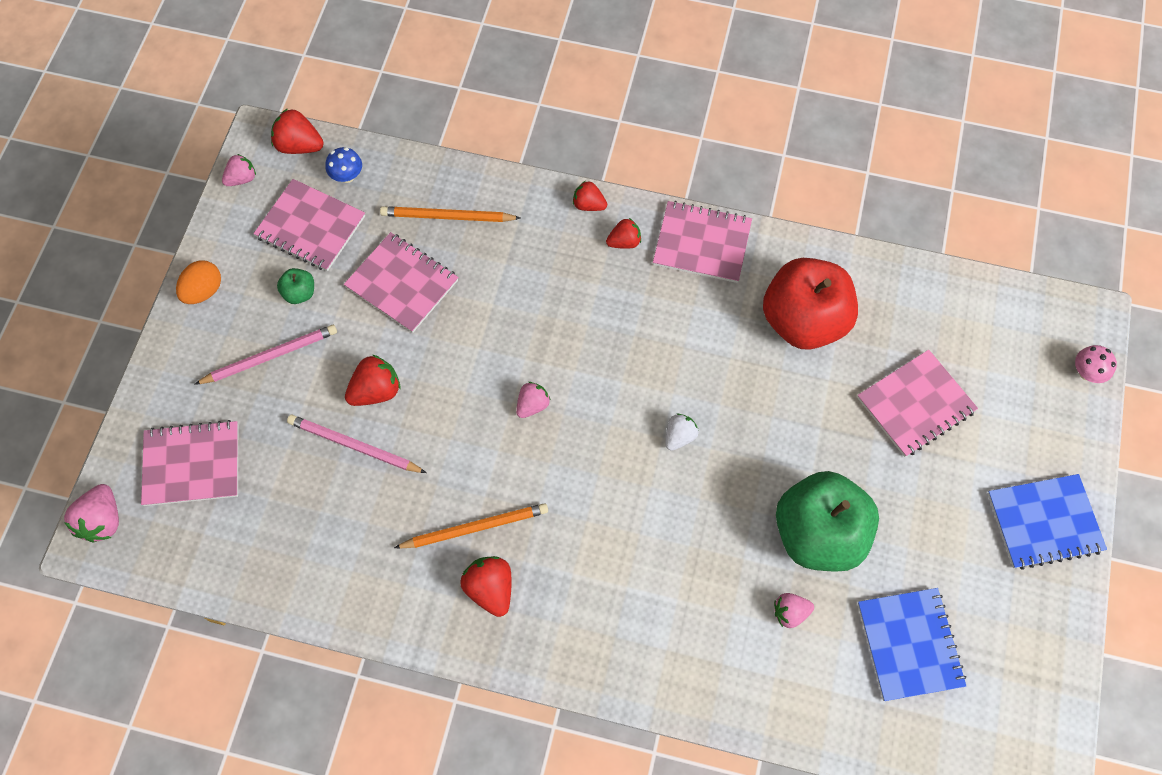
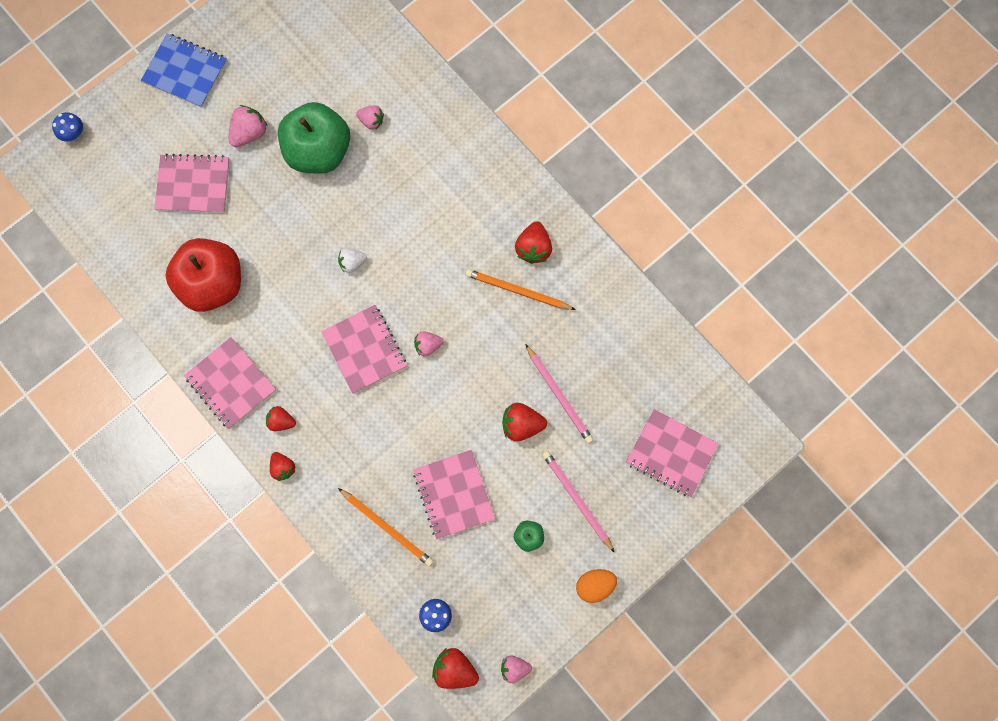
camera: 145 degrees left, 10 degrees up
pink strawberry [64,484,119,543] -> pink strawberry moved to [229,105,267,147]
pink pencil [194,325,337,385] -> pink pencil turned 45 degrees clockwise [542,451,615,553]
pink notebook [253,179,365,271] -> pink notebook moved to [321,305,406,394]
red strawberry [271,108,323,154] -> red strawberry turned 150 degrees clockwise [432,648,479,689]
blue notebook [858,588,966,701] -> none
pink mushroom [1075,345,1117,383] -> blue mushroom [52,112,83,142]

